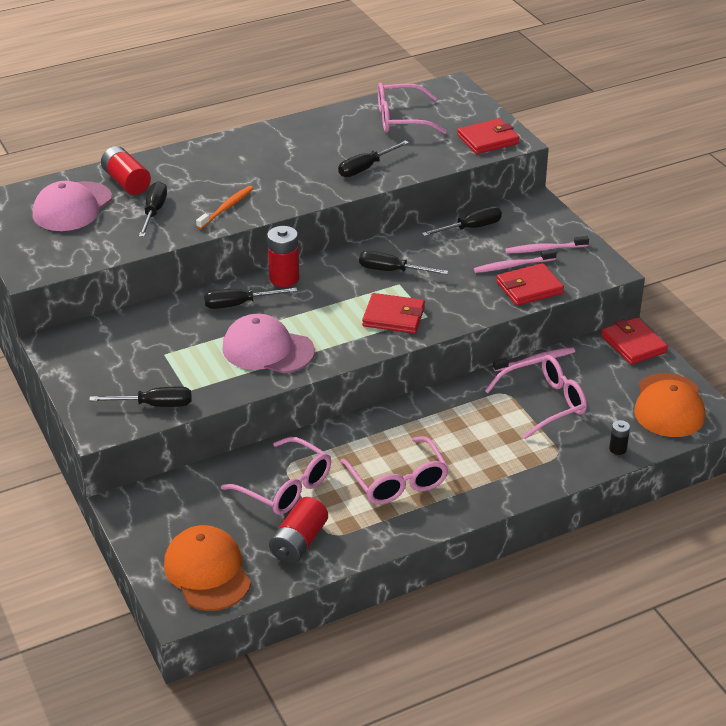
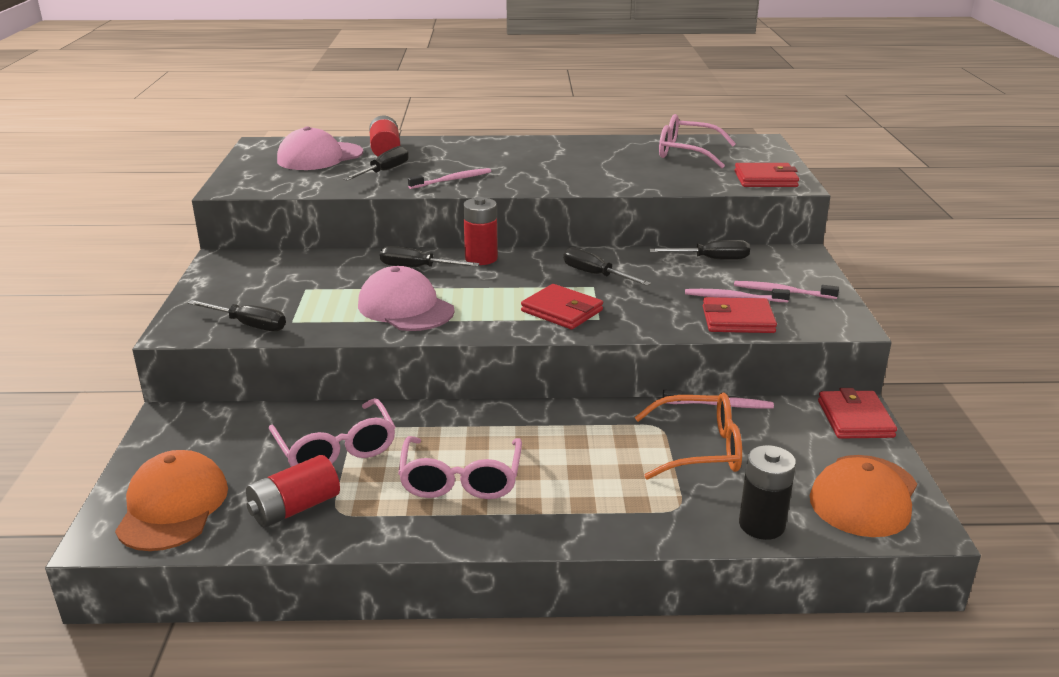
camera: 25 degrees right, 10 degrees down
orange toothbrush [196,186,254,229] -> pink toothbrush [408,168,491,189]
black screwdriver [338,140,409,177] -> none
pink glasses [485,355,587,439] -> orange glasses [635,392,742,480]
black battery [609,420,630,455] -> black battery [739,445,796,540], size x1.88

